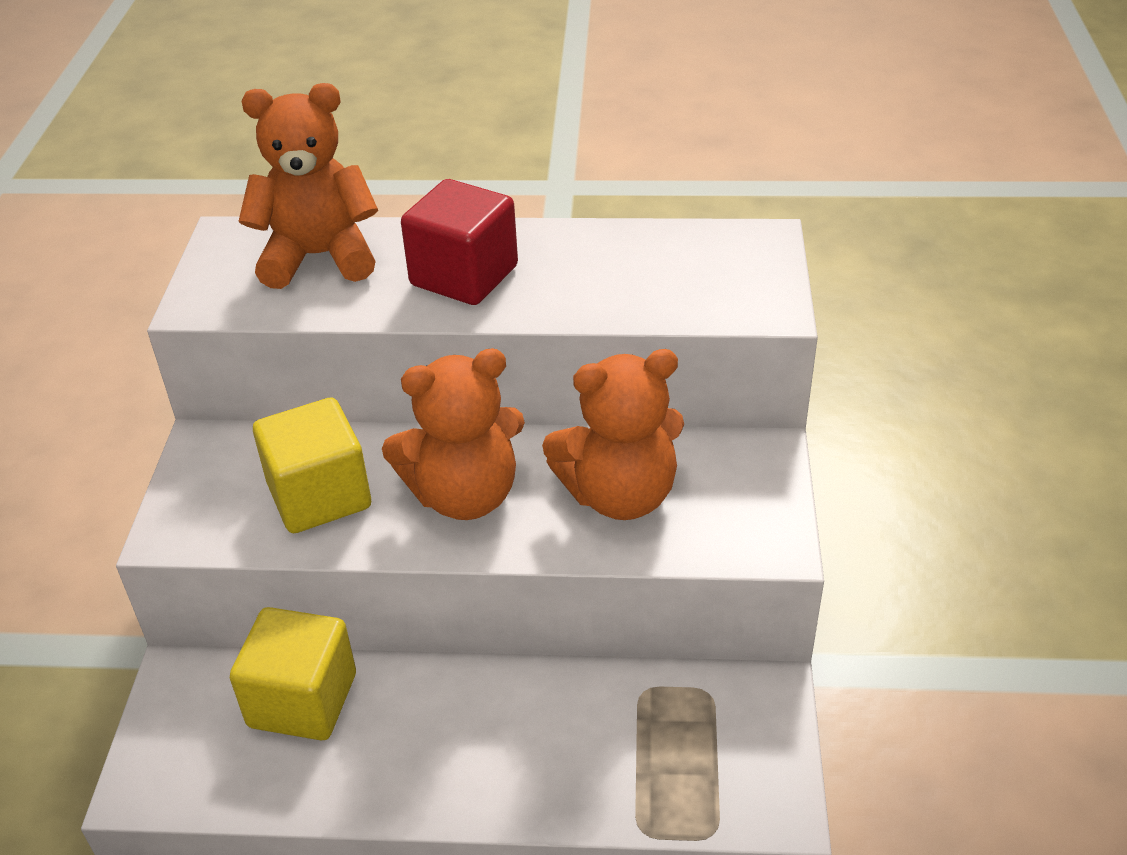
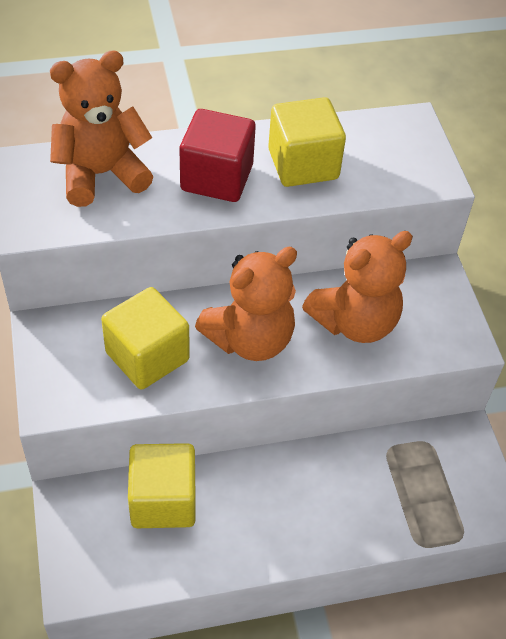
camera: 20 degrees left, 10 degrees up
none -> yellow cube [268,97,346,187]

